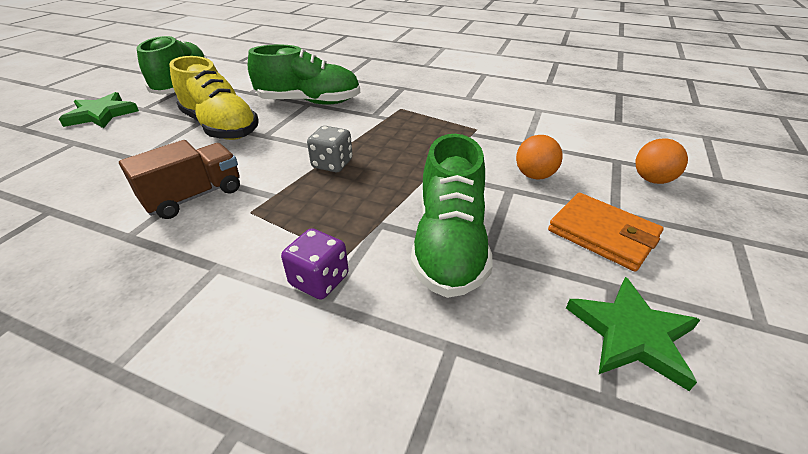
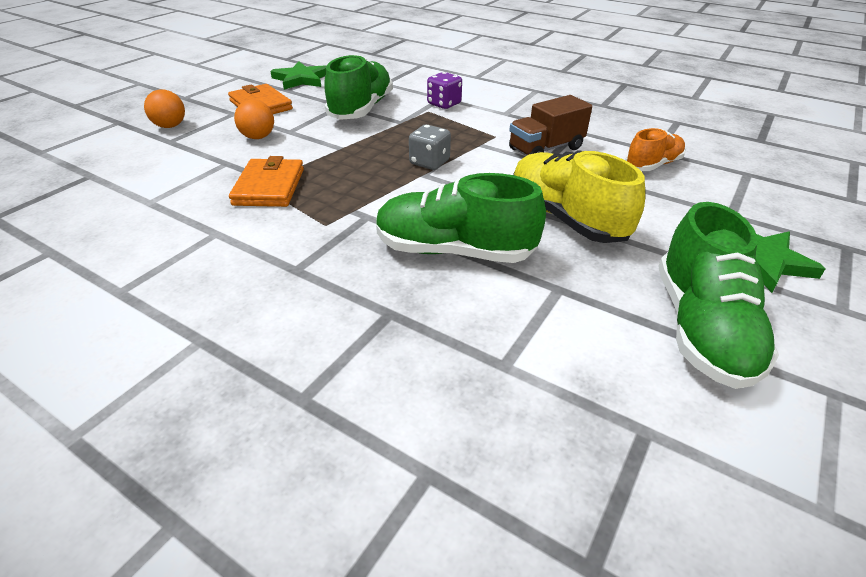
camera: 170 degrees left, 0 degrees up
none -> orange wallet [229,156,304,207]
none -> orange shoe [626,128,686,171]

